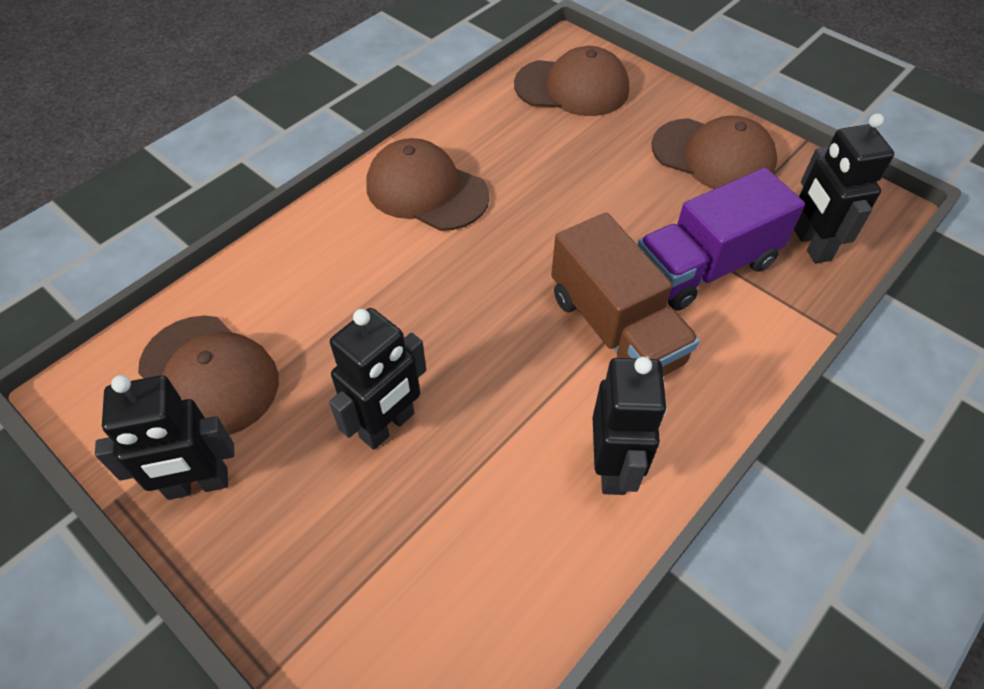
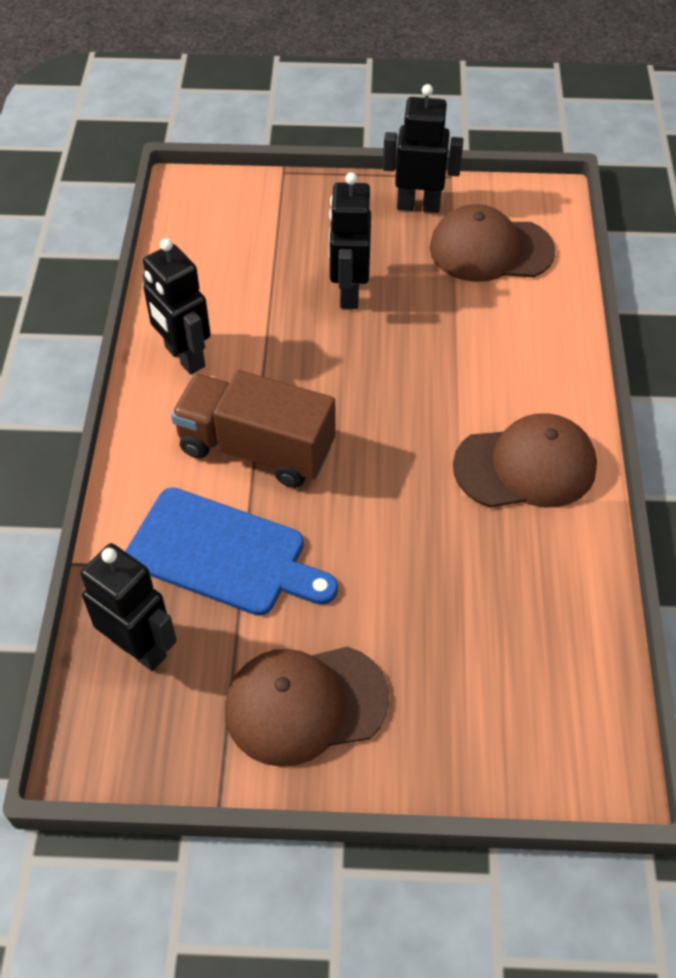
camera: 140 degrees right, 0 degrees up
black robot [95,375,234,500] -> black robot turned 60 degrees clockwise [383,84,463,213]
brown cap [514,46,629,116] -> none
purple truck [637,168,805,311] -> blue cutting board [125,487,338,616]

